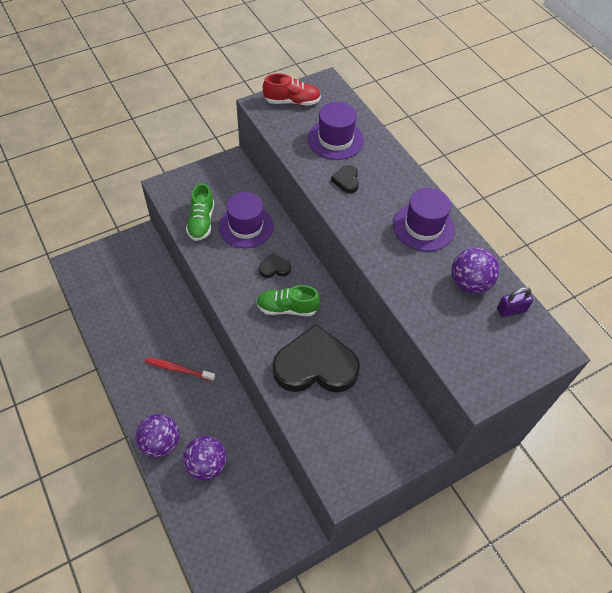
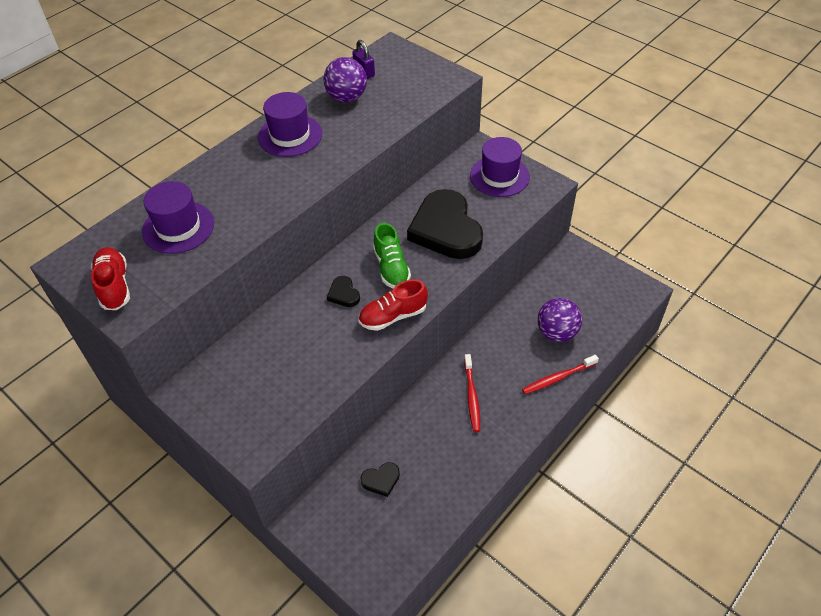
camera: 105 degrees left, 5 degrees down
purple ball [136,414,179,458] -> red toothbrush [522,355,599,394]
green shoe [186,183,214,241] -> none
purple hat [219,192,274,248] -> purple hat moved to [470,137,530,197]
black heart [331,165,359,193] -> black heart moved to [360,462,400,497]
none -> red shoe [359,279,428,331]

